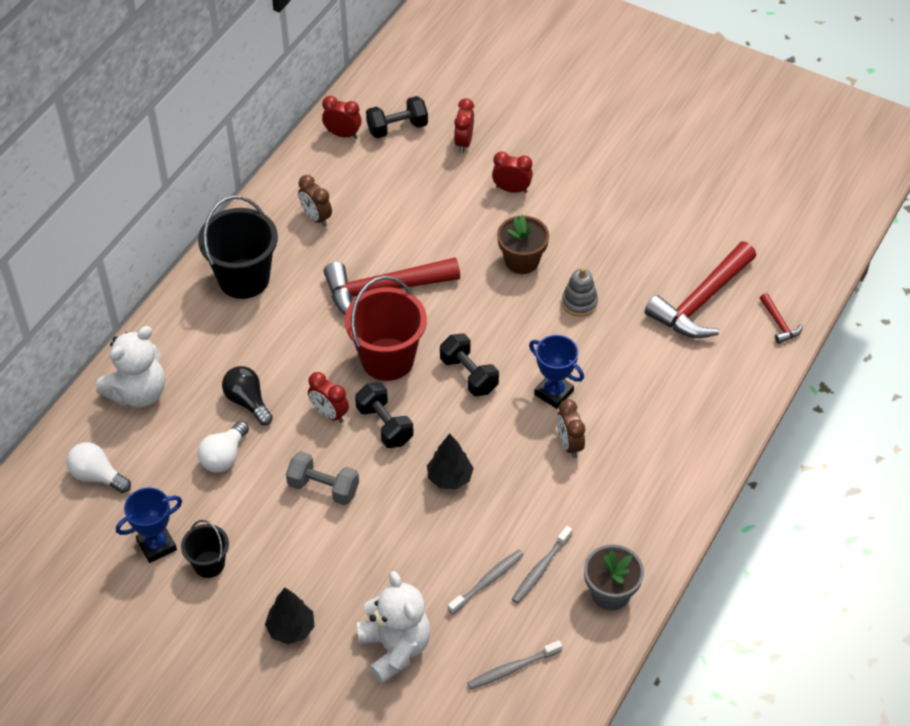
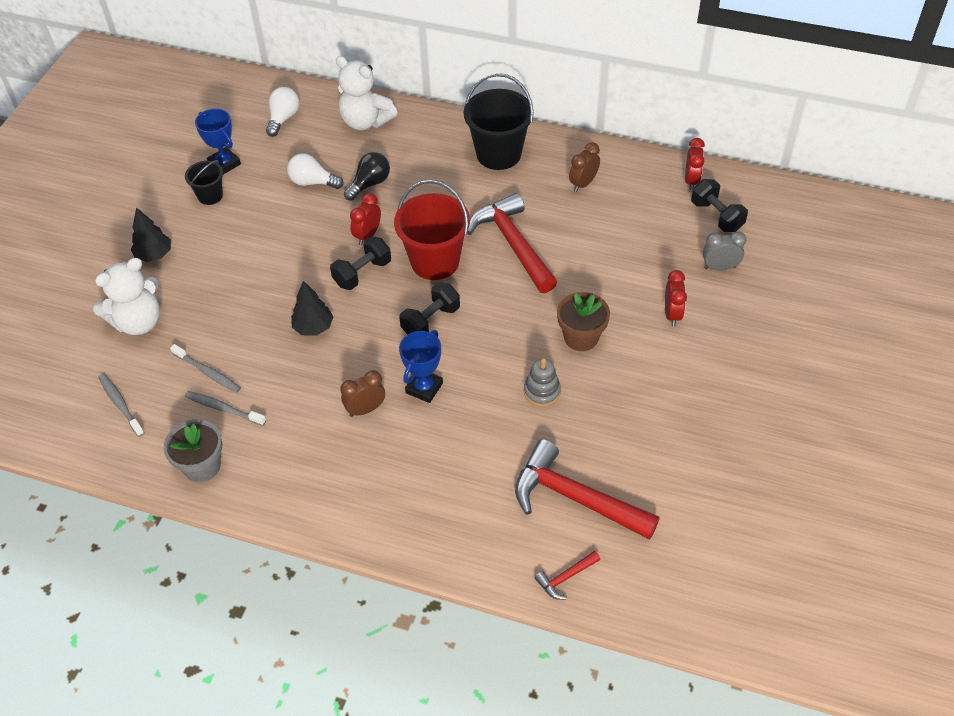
camera: 80 degrees right, 0 degrees up
grey dumbbell [286,451,359,505] -> none
red clock [454,98,474,153] -> grey clock [703,231,746,271]

